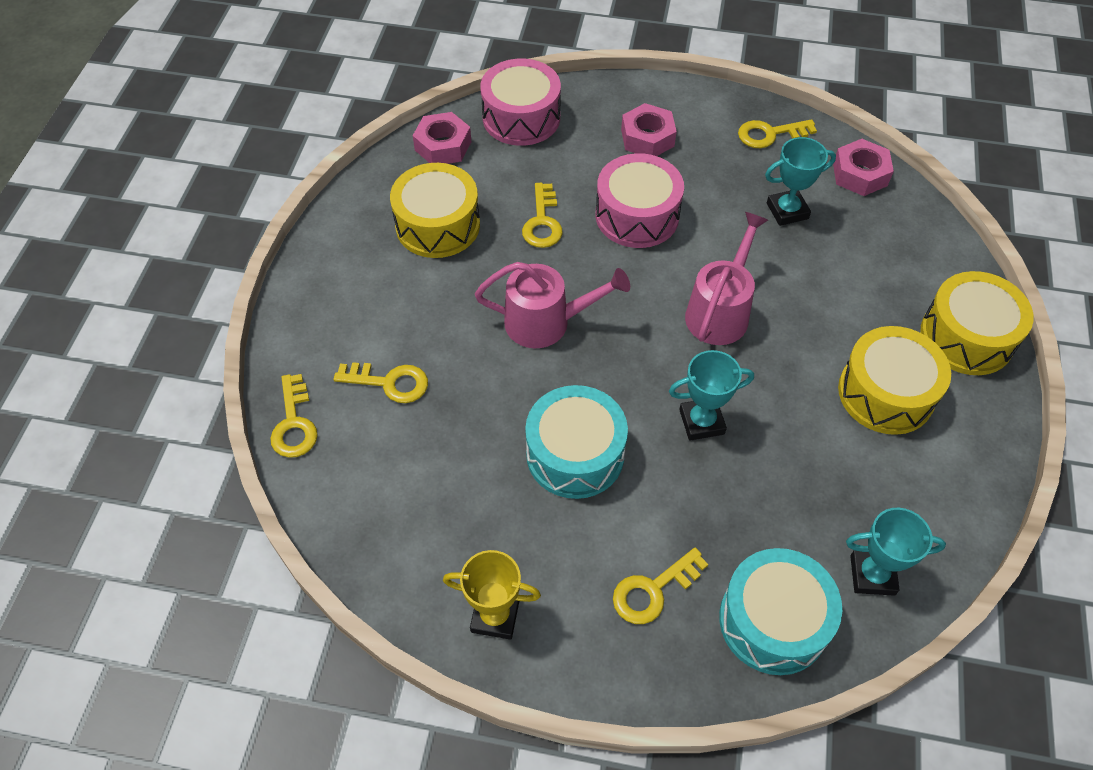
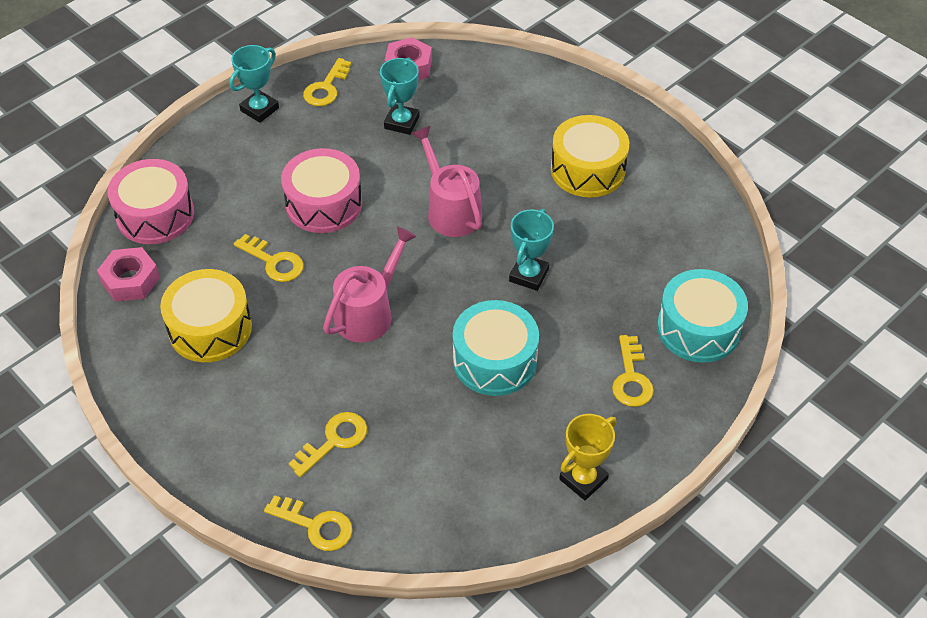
camera: 55 degrees left, 5 degrees down
pink nut [621,103,677,156] -> none
turquoise trophy [846,508,946,596] -> turquoise trophy moved to [229,45,279,123]
yellow drum [920,271,1034,375] -> none

